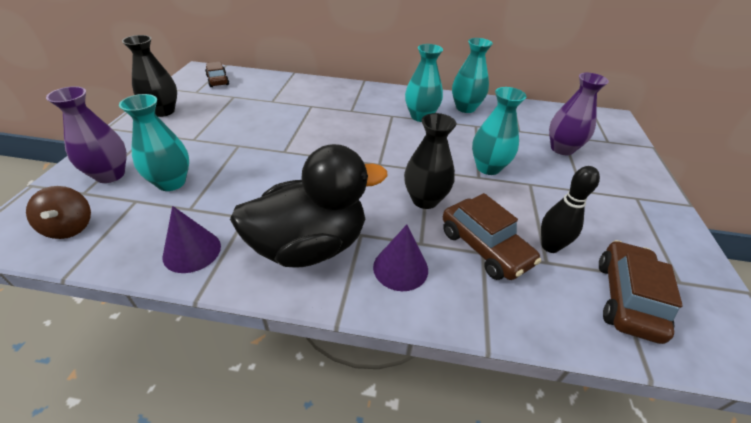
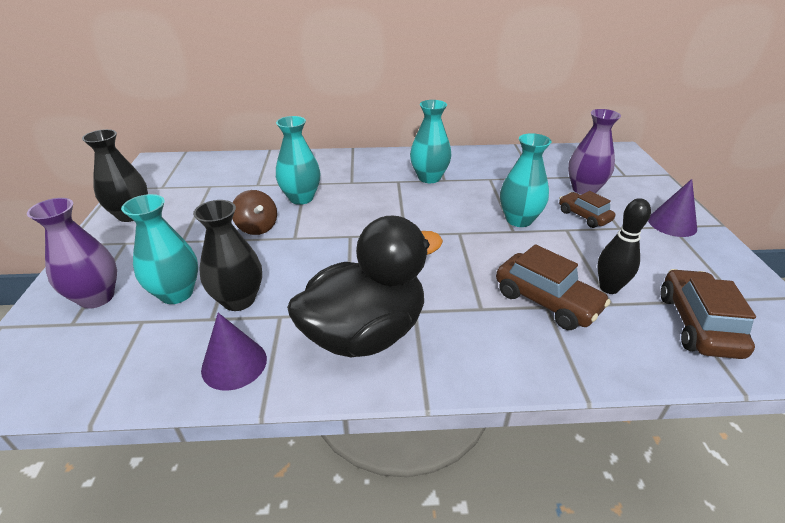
camera: 10 degrees left, 5 degrees down
brown spinning top [26,186,91,239] -> brown spinning top moved to [232,190,277,235]
brown car [205,62,229,87] -> brown car moved to [559,191,615,228]
purple cone [373,225,428,291] -> purple cone moved to [648,179,697,237]
black vase [404,113,456,209] -> black vase moved to [193,200,262,311]
turquoise vase [452,38,493,113] -> turquoise vase moved to [276,116,321,205]

